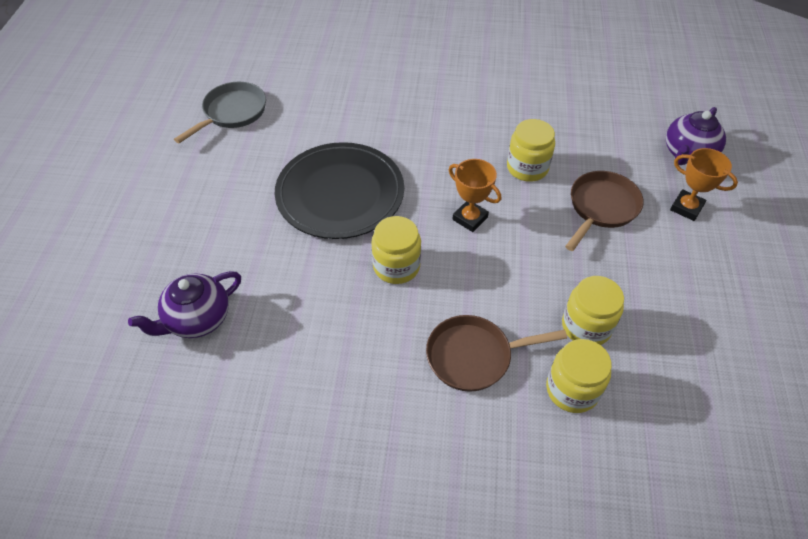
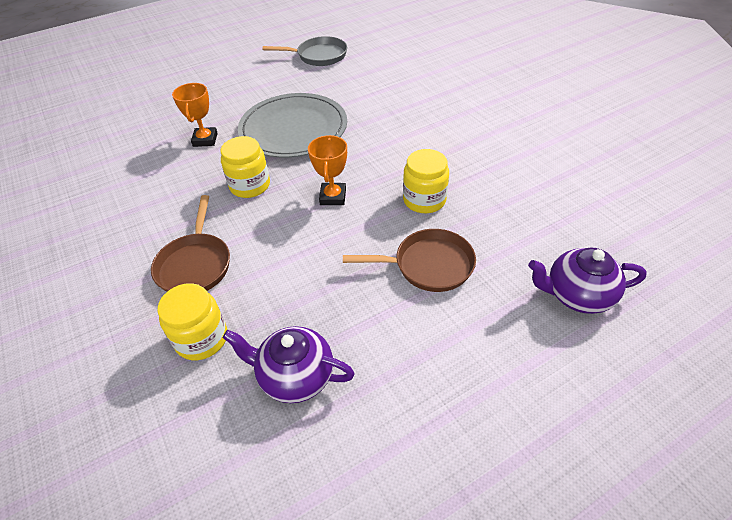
camera: 55 degrees right, 5 degrees down
purple teapot [128,271,241,338] -> purple teapot moved to [223,326,355,403]
black plate [275,142,404,239] -> grey plate [238,93,347,158]
brown pan [426,315,567,392] -> brown pan turned 135 degrees counterclockwise [151,195,230,292]
yellow jar [562,276,624,345] -> none
orange trophy [670,148,738,221] -> orange trophy moved to [172,83,218,147]

